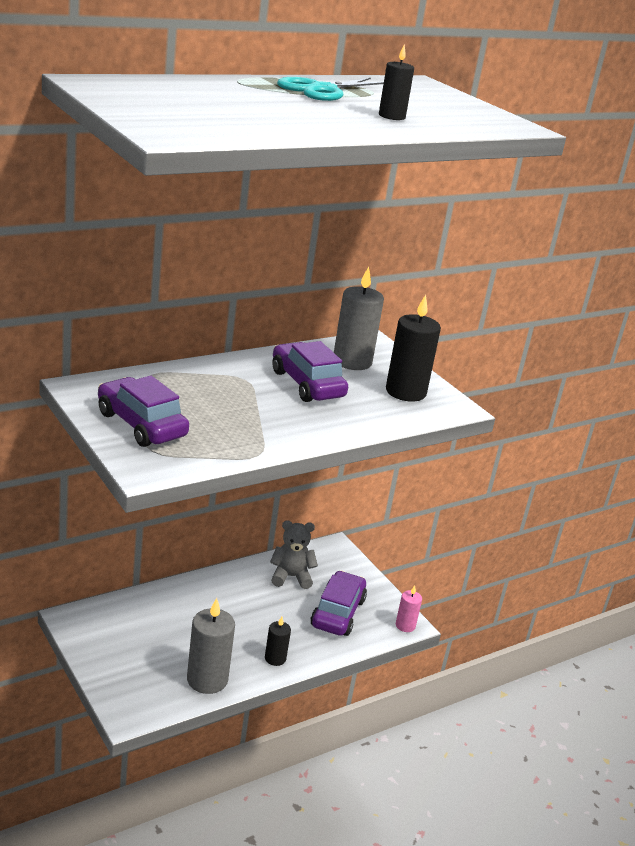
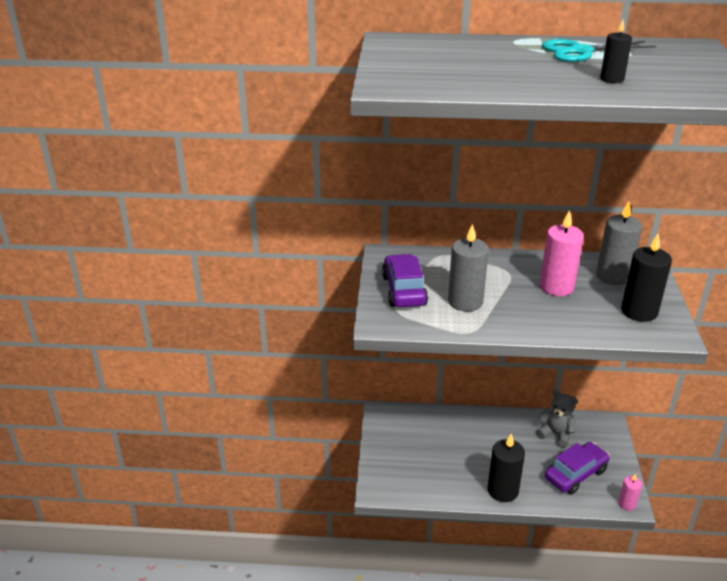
camera: 40 degrees right, 5 degrees up
grey candle [187,598,235,694] -> grey candle moved to [448,224,489,311]
black candle [265,617,291,666] -> black candle [488,434,525,502], size x1.83
purple car [272,341,348,402] -> pink candle [540,210,584,296]

